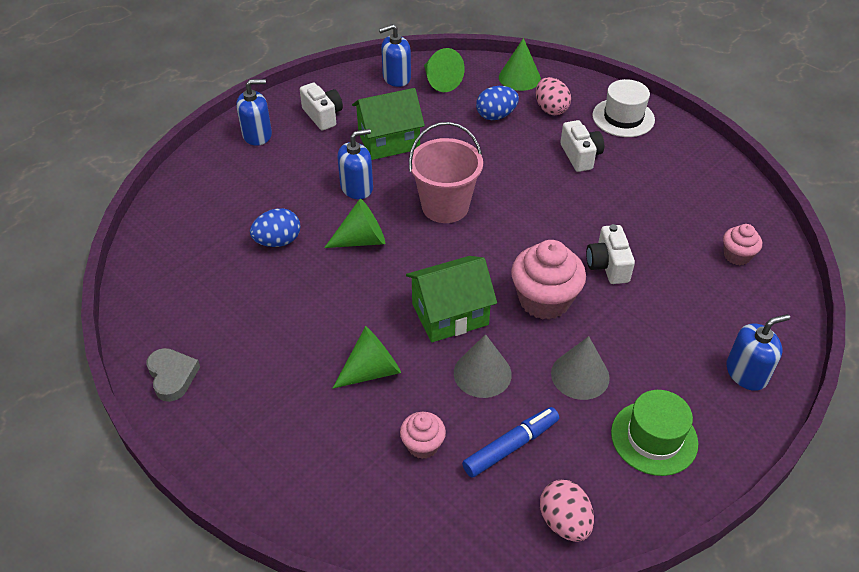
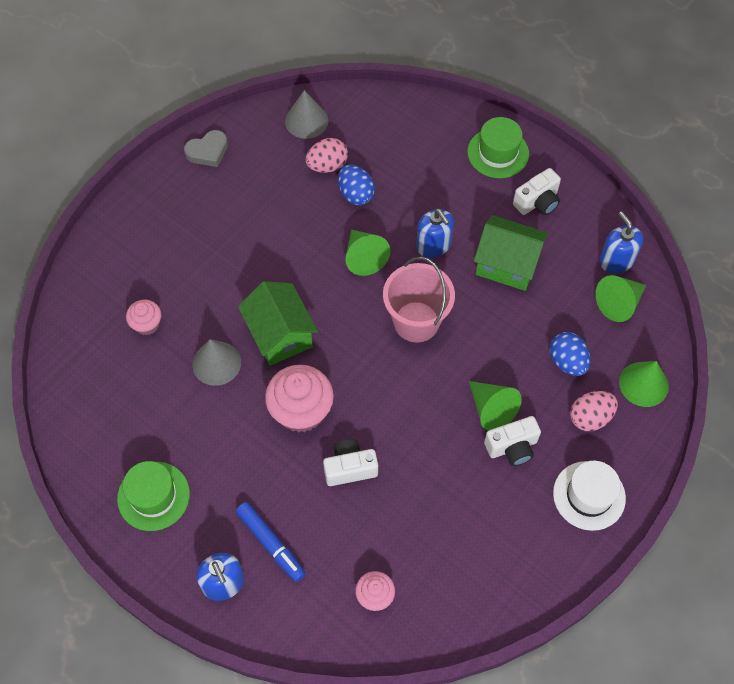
camera: 85 degrees right, 15 degrees up
blue soap dispenser [236,79,272,146] -> green hat [467,117,529,178]
green cone [332,326,401,389] -> green cone moved to [469,381,522,431]
green house [352,88,425,160] -> green house turned 45 degrees counterclockwise [474,215,548,291]
blue marker [462,407,559,478] -> blue marker moved to [236,502,306,582]
pink egg [540,480,594,542] -> pink egg moved to [305,138,348,173]
grey cone [551,336,610,400] -> grey cone moved to [285,90,328,139]

